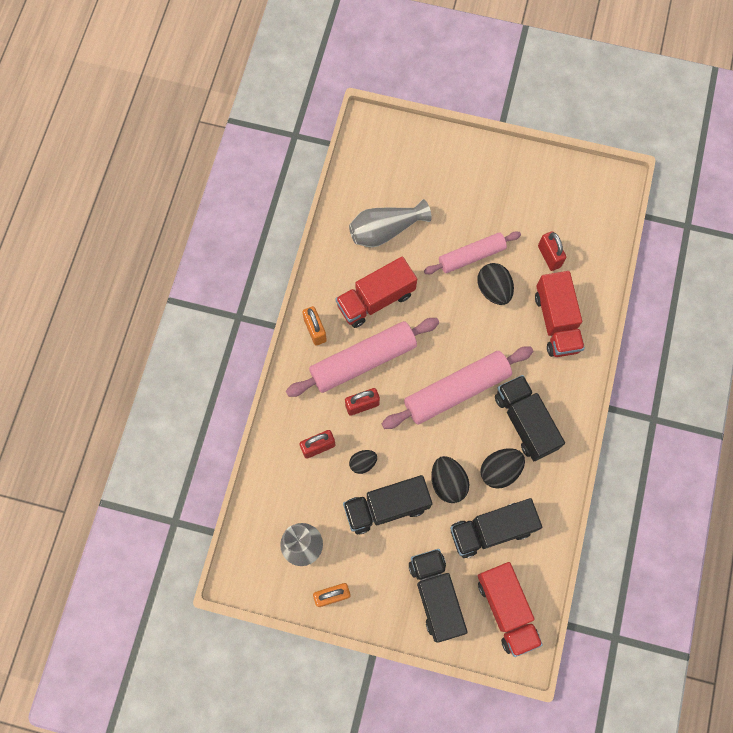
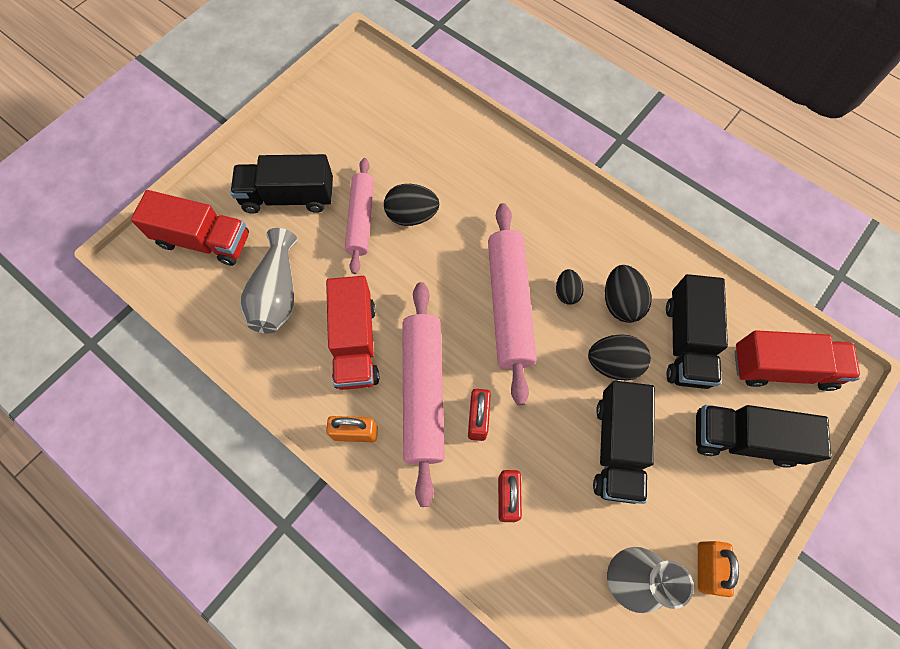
camera: 65 degrees left, 5 degrees down
black egg [349,450,377,474] -> black egg moved to [556,269,584,305]
black truck [495,375,565,461] -> black truck moved to [230,154,333,214]
red truck [535,271,585,357] -> red truck moved to [131,190,249,266]
red padlock [538,231,566,271] -> none

